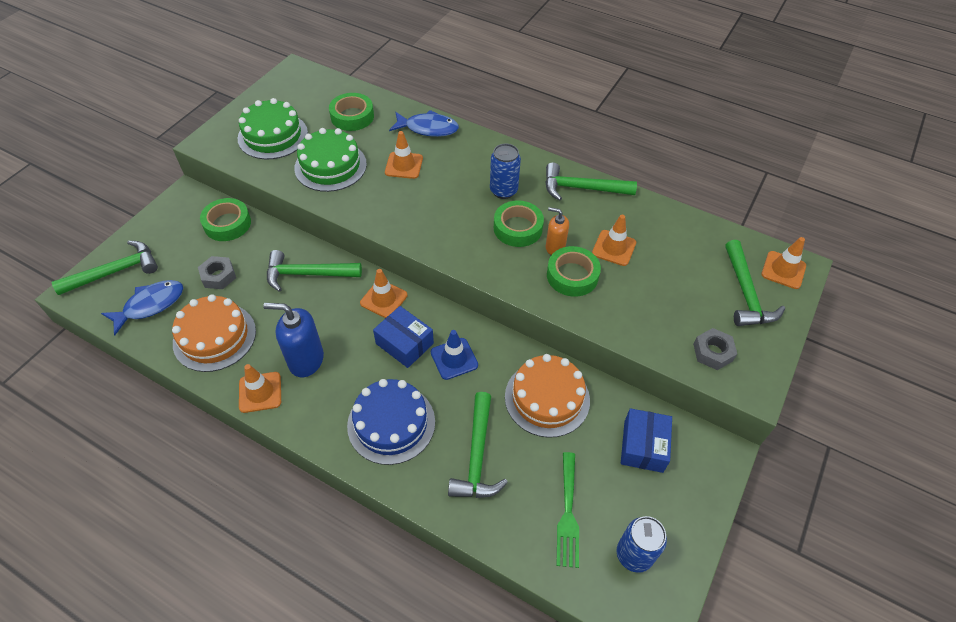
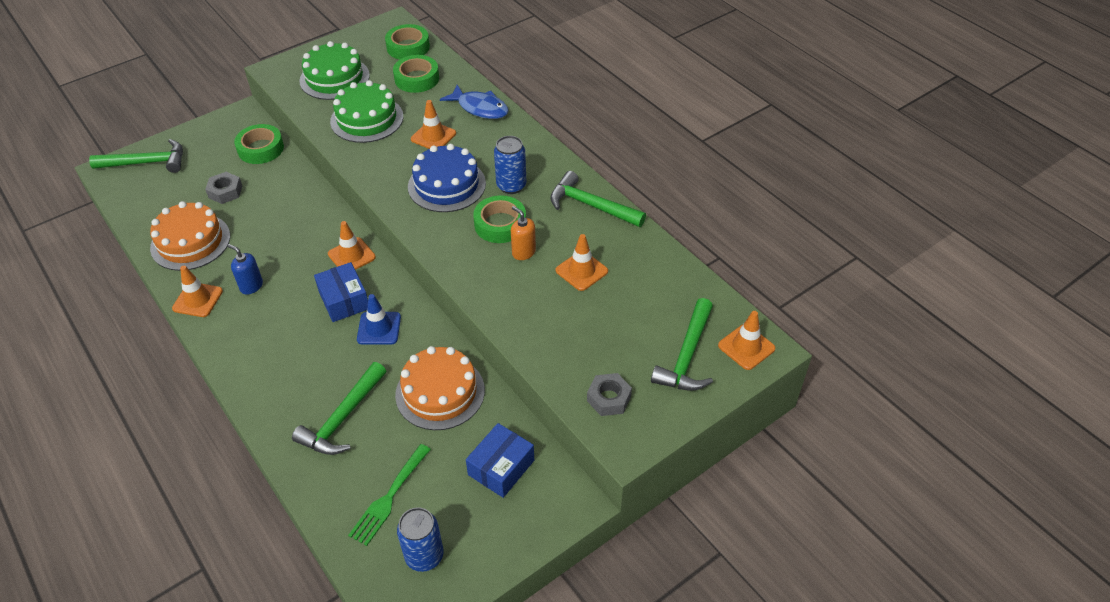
camera: 25 degrees right, 5 degrees down
blue fish [101,280,183,335] -> none
blue soap dispenser [263,303,324,377] -> blue soap dispenser [227,244,263,295], size x0.60
green hammer [267,250,362,292] -> none
blue cake [347,379,435,465] -> blue cake moved to [408,144,486,212]
green tape [547,246,601,297] -> green tape moved to [385,24,430,59]

